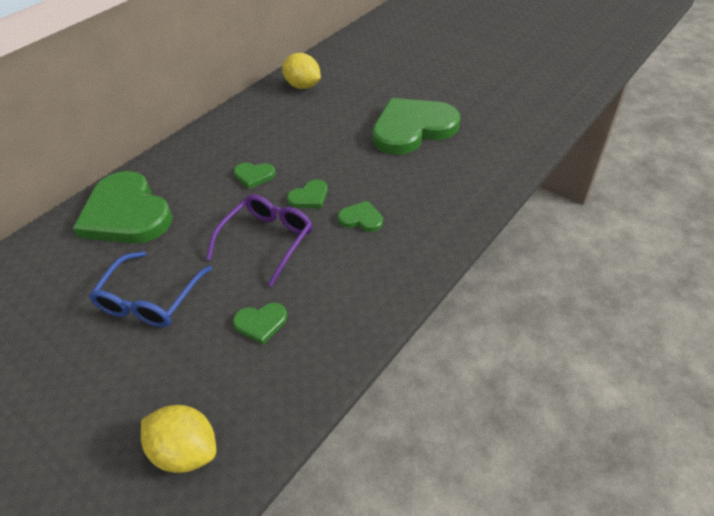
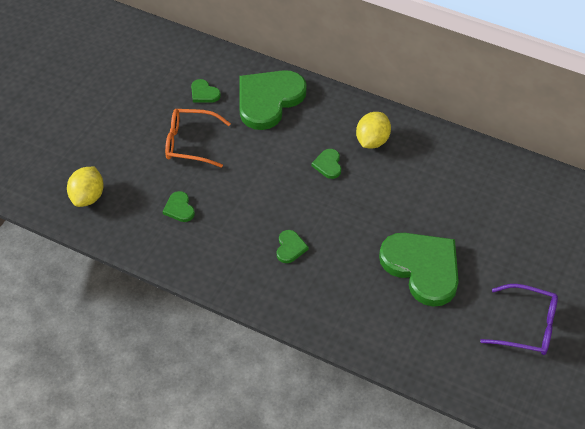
camera: 75 degrees right, 5 degrees up
blue glasses [89,251,212,327] -> orange glasses [165,109,231,168]
purple glasses [206,194,312,287] -> purple glasses moved to [480,284,558,355]
yellow lemon [282,53,321,89] -> yellow lemon moved to [356,112,391,149]
green heart [287,179,328,208] -> green heart moved to [191,79,221,103]

